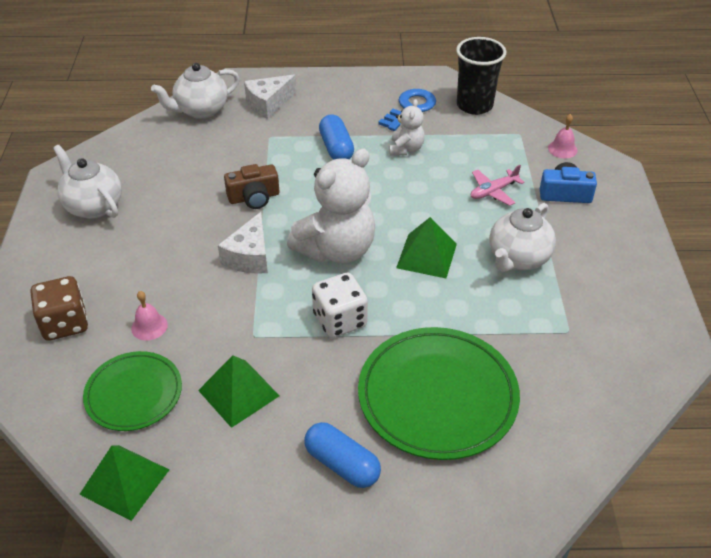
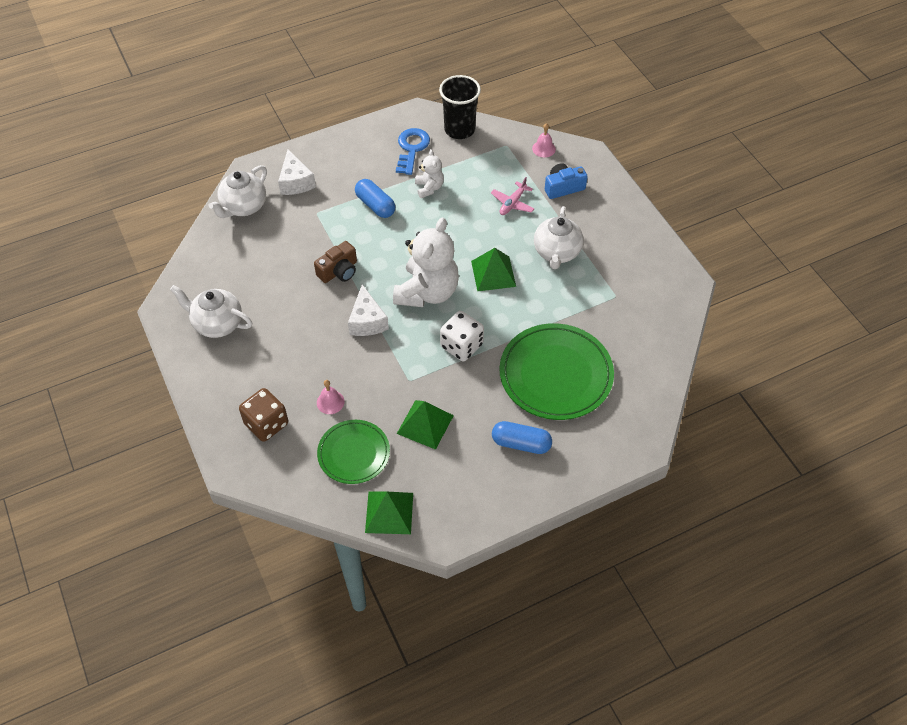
camera: 25 degrees left, 10 degrees up
white cheese [244,75,296,119] -> white cheese turned 45 degrees counterclockwise [278,149,316,195]

